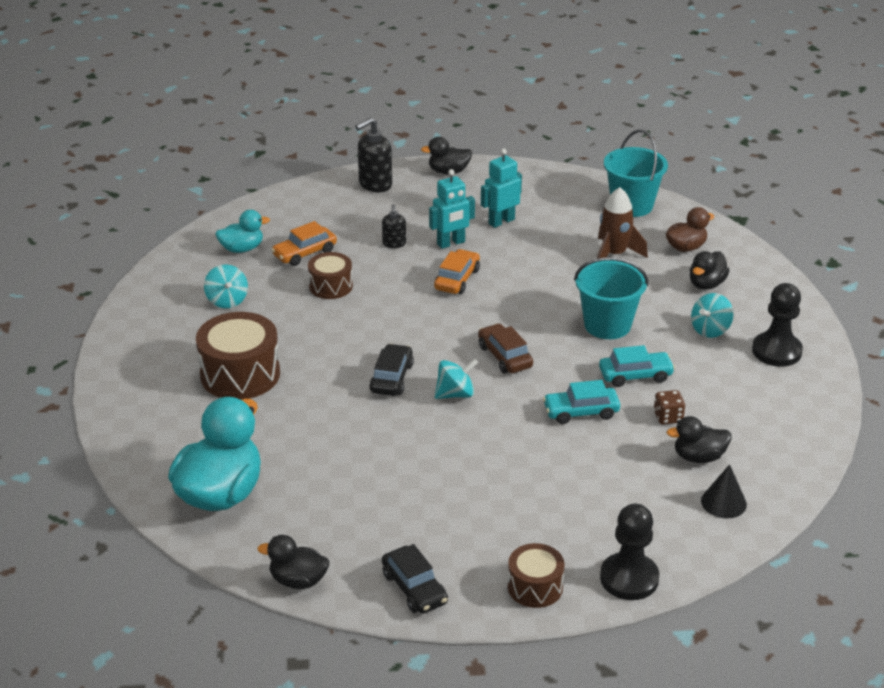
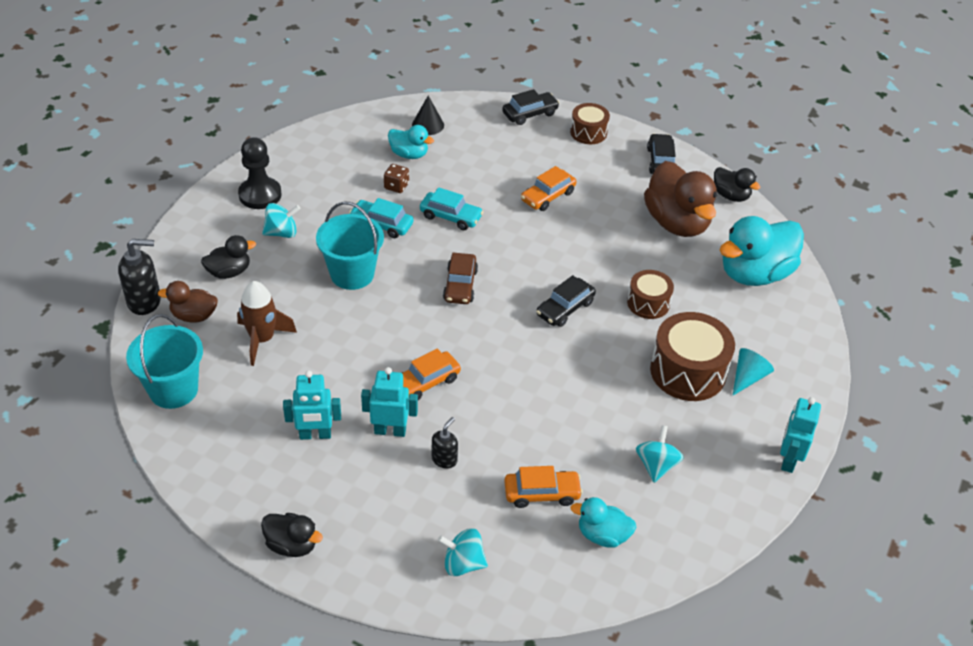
camera: 150 degrees left, 10 degrees up
brown drum [308,252,353,299] -> brown drum moved to [627,270,674,319]
black soap dispenser [355,117,392,192] -> black soap dispenser moved to [118,239,161,315]
turquoise spinning top [435,358,479,399] -> turquoise spinning top moved to [438,528,488,576]
black pawn [600,504,659,600] -> black car [502,89,559,125]
black duck [667,416,732,463] -> turquoise duck [388,125,434,159]
none -> orange car [521,166,576,211]
none -> brown duck [644,161,717,237]
none -> turquoise cone [733,348,774,395]
none -> turquoise robot [780,397,821,473]

